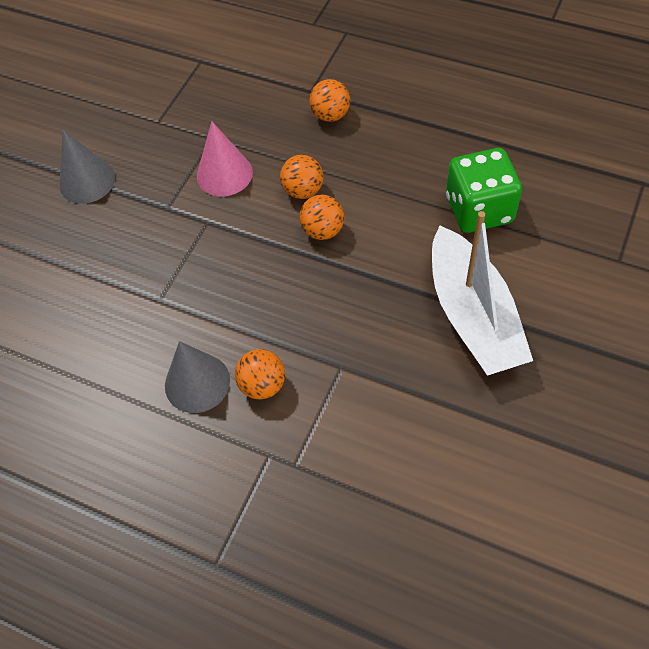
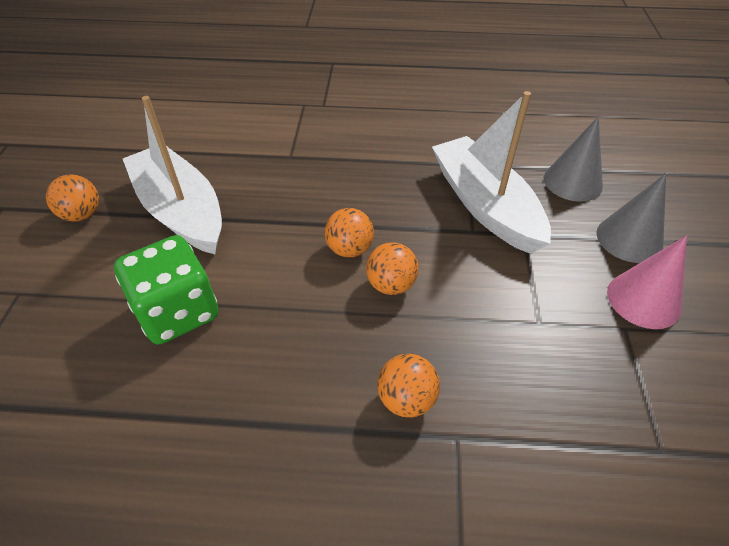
camera: 155 degrees right, 10 degrees down
grey cone [165,341,230,413] -> grey cone moved to [544,116,603,202]
pink cone [197,122,253,196] -> pink cone moved to [607,235,687,329]
orange ball [235,349,285,399] -> orange ball moved to [46,175,99,221]
none -> white boat [432,91,551,254]

